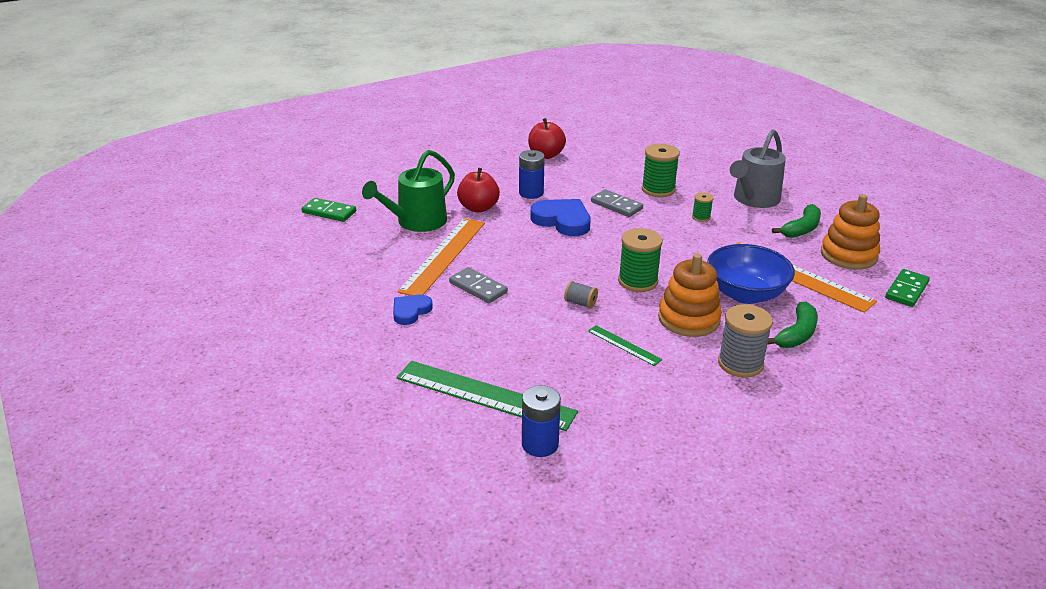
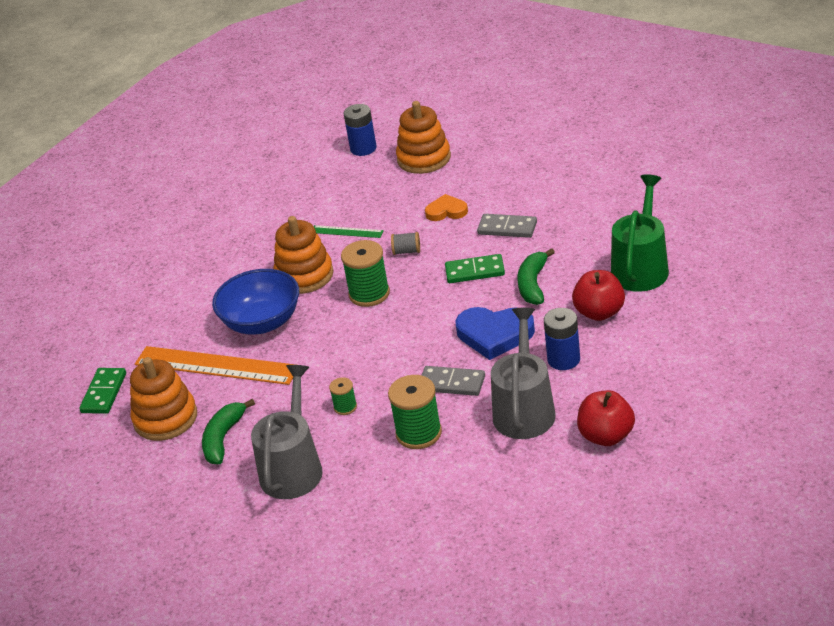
camera: 160 degrees right, 5 degrees up
green domino [302,198,356,222] -> green domino moved to [445,254,505,283]
blue heart [393,295,433,325] -> none
green ruler [396,361,578,431] -> orange stacking toy [396,101,451,174]
orange ruler [397,218,485,296] -> none
grey spool [718,304,773,378] -> none
green banana [767,302,818,348] -> green banana moved to [518,248,555,305]
none -> orange heart [425,194,468,221]
none -> grey watering can [491,308,556,439]

